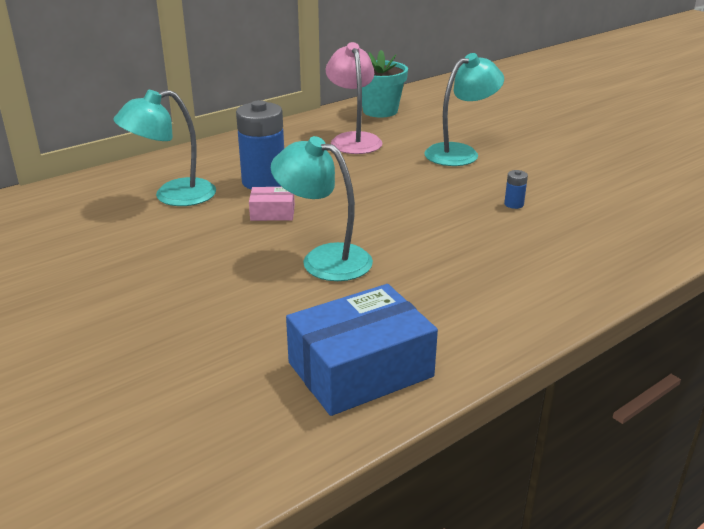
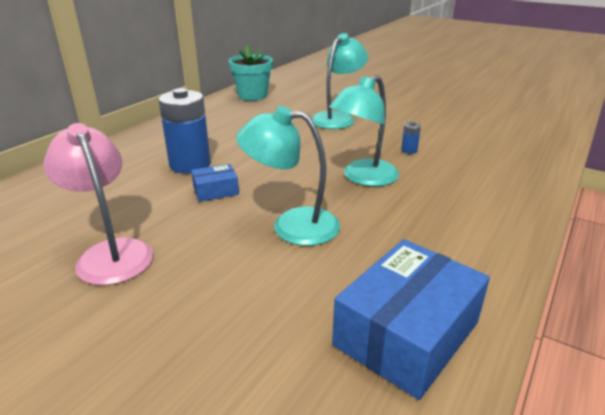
camera: 20 degrees left, 0 degrees up
turquoise lamp [113,90,216,206] -> turquoise lamp moved to [329,75,399,187]
pink box [249,187,295,221] -> blue box [191,164,239,202]
pink lamp [326,42,383,154] -> pink lamp moved to [43,123,153,285]

